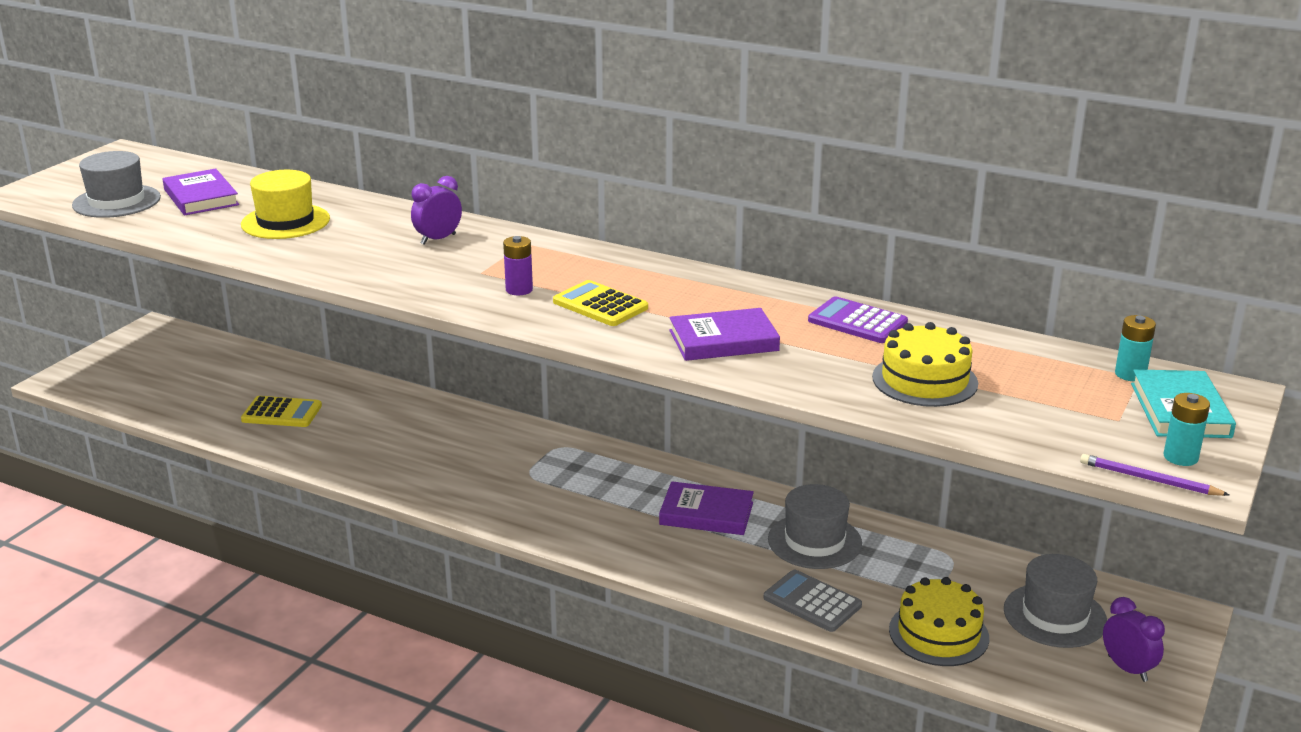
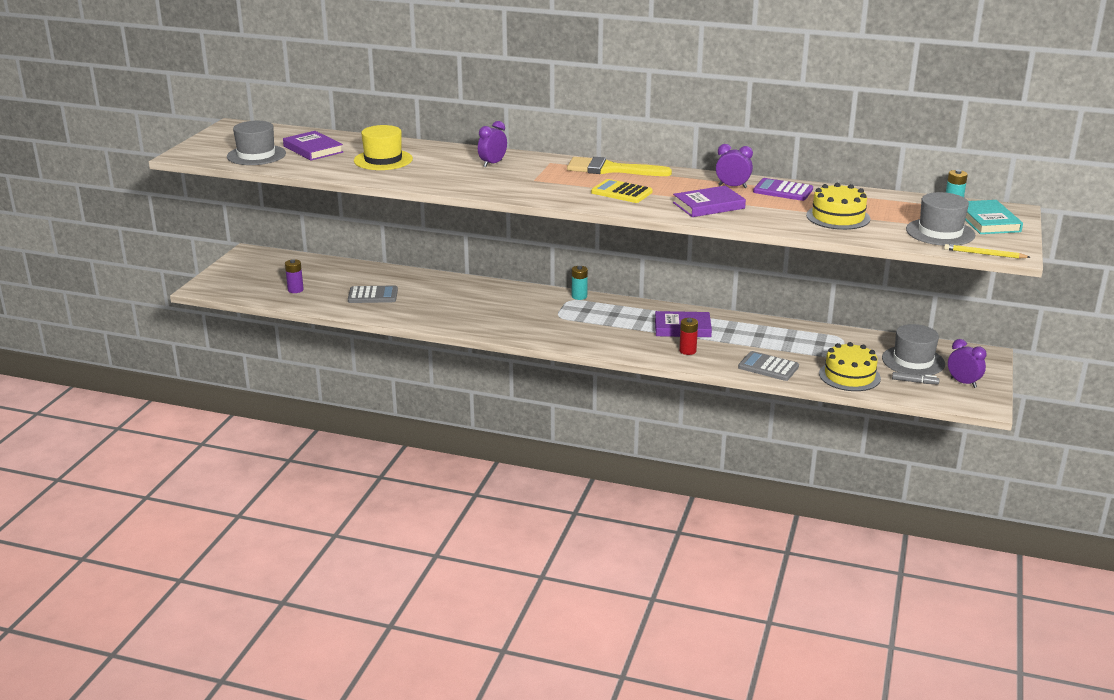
camera: 10 degrees left, 0 degrees up
yellow calculator [241,396,322,427] -> grey calculator [348,285,398,303]
purple battery [503,236,533,295] -> purple battery moved to [285,259,304,293]
grey hat [768,484,862,569] -> grey hat moved to [906,192,976,246]
purple pencil [1080,454,1229,496] -> yellow pencil [944,244,1030,259]
turquoise battery [1164,393,1210,466] -> turquoise battery moved to [572,266,588,300]
none -> yellow brush [567,157,672,176]
none -> red battery [679,318,698,355]
none -> purple clock [716,144,753,188]
none -> grey marker [892,372,940,384]

